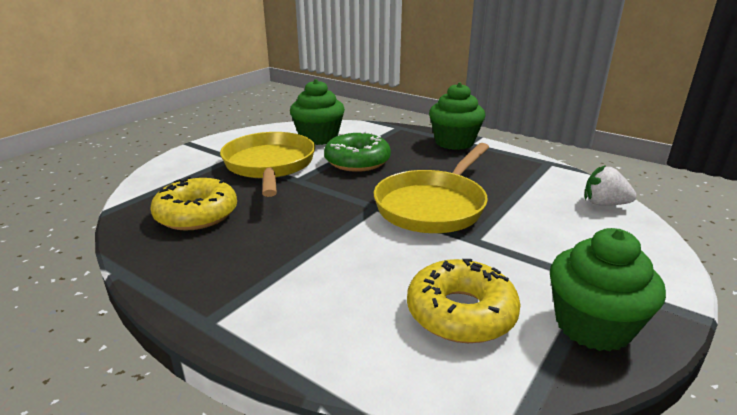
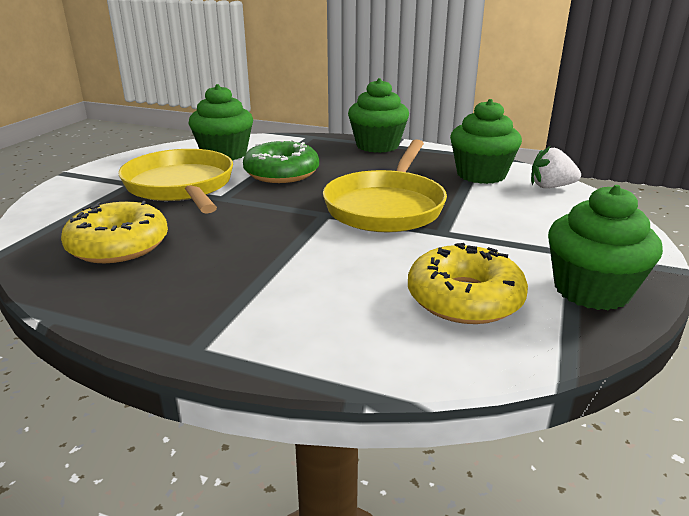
camera: 15 degrees left, 0 degrees up
none -> green cupcake [450,99,522,184]

